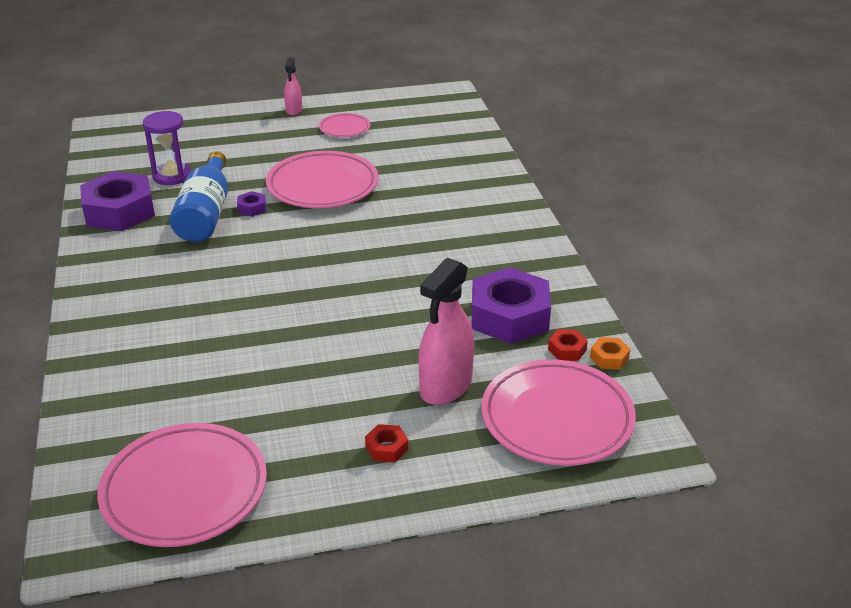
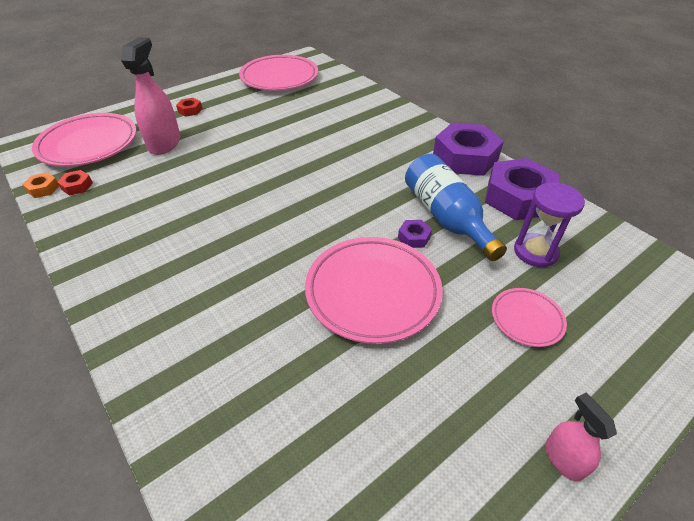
camera: 155 degrees right, 10 degrees up
pink plate [319,113,370,137] -> pink plate moved to [492,288,567,347]
purple nut [472,267,551,344] -> purple nut moved to [433,123,504,176]

